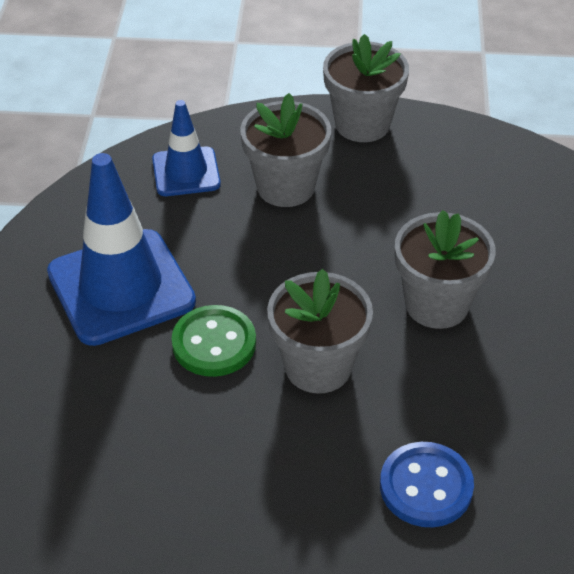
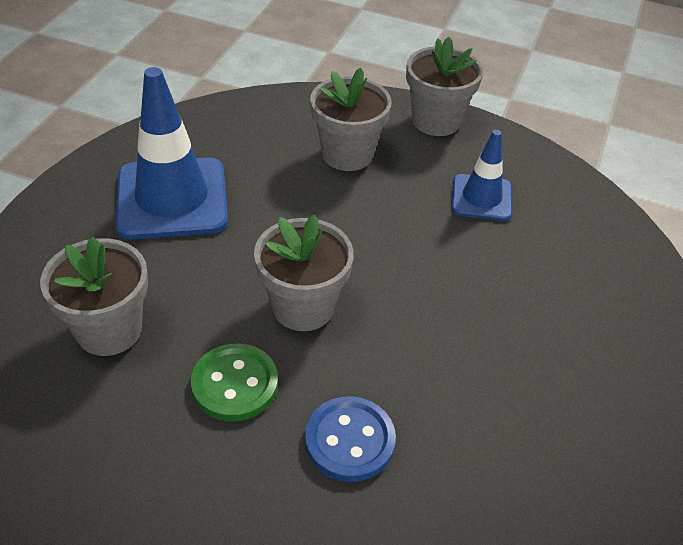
camera: 15 degrees right, 0 degrees up
blue traffic cone [152,100,221,196] -> blue traffic cone moved to [451,130,512,221]
green button [172,305,256,377] -> green button moved to [191,343,278,422]
grey flower pot [395,210,496,329] -> grey flower pot moved to [40,237,148,356]

